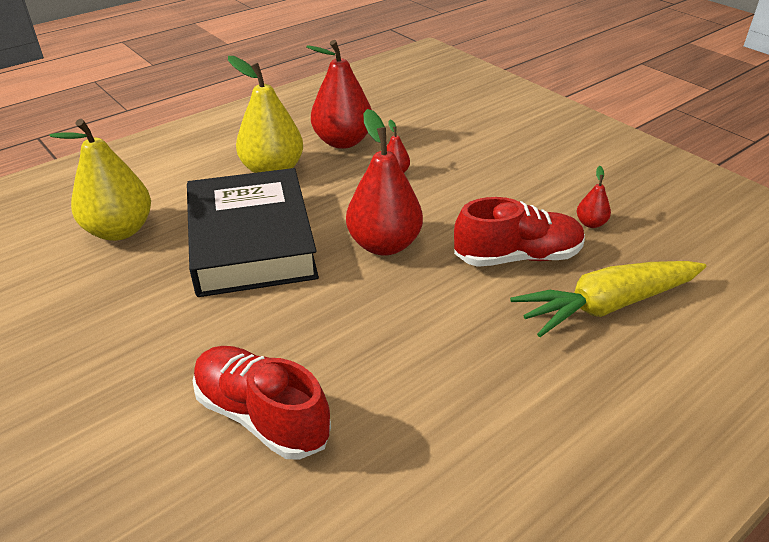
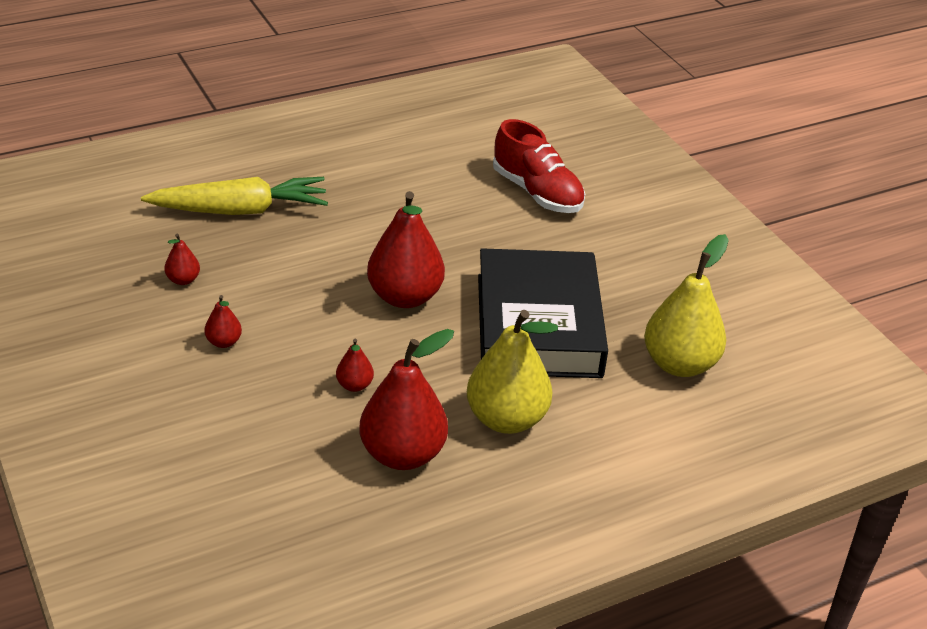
camera: 170 degrees left, 0 degrees up
red shoe [454,197,585,267] -> none
none -> red pear [204,295,242,348]

